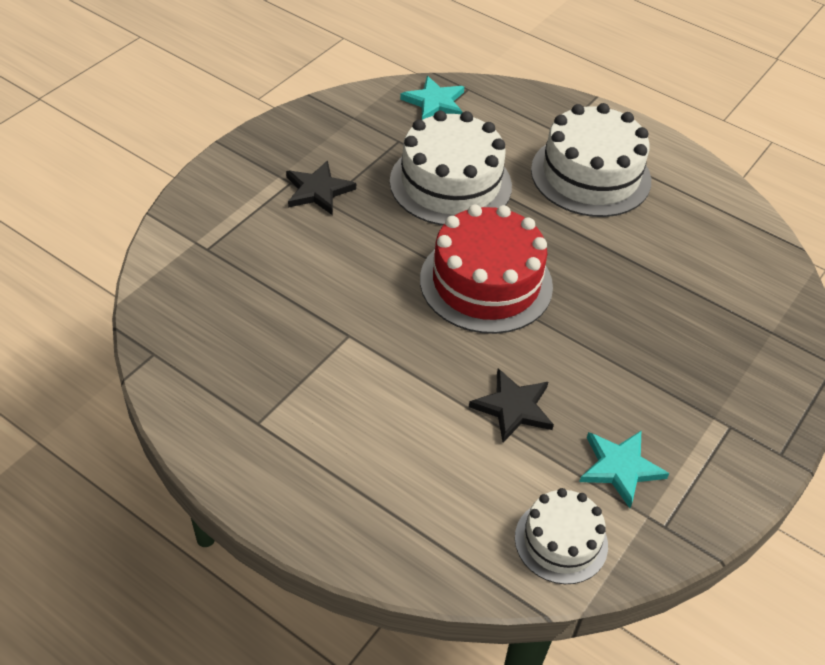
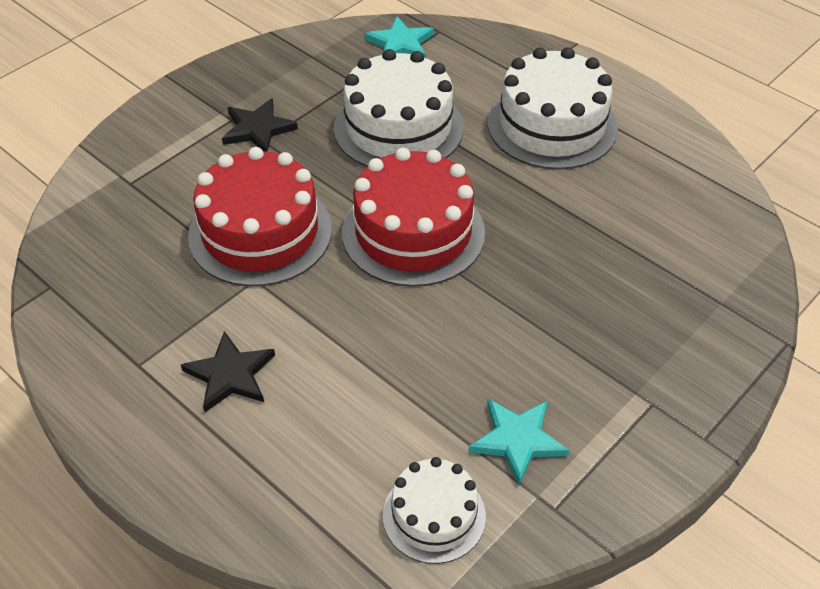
camera: 10 degrees right, 0 degrees up
black star [469,369,554,442] -> black star moved to [181,331,275,412]
none -> red cake [188,147,332,287]

